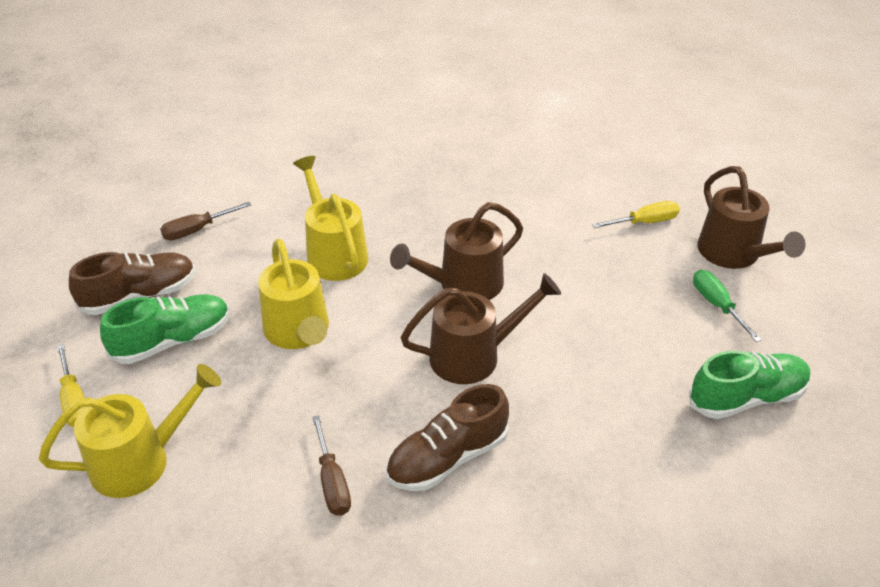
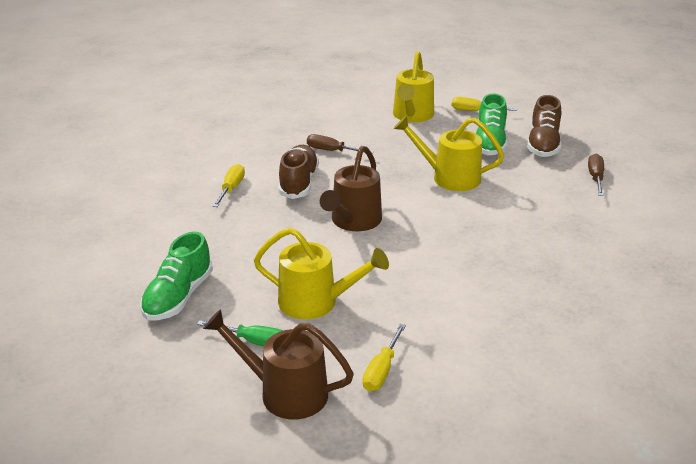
camera: 130 degrees right, 10 degrees down
yellow watering can [293,156,368,281] -> yellow watering can moved to [254,227,389,319]
brown watering can [390,202,523,300] -> none
none -> yellow screwdriver [213,164,245,207]

